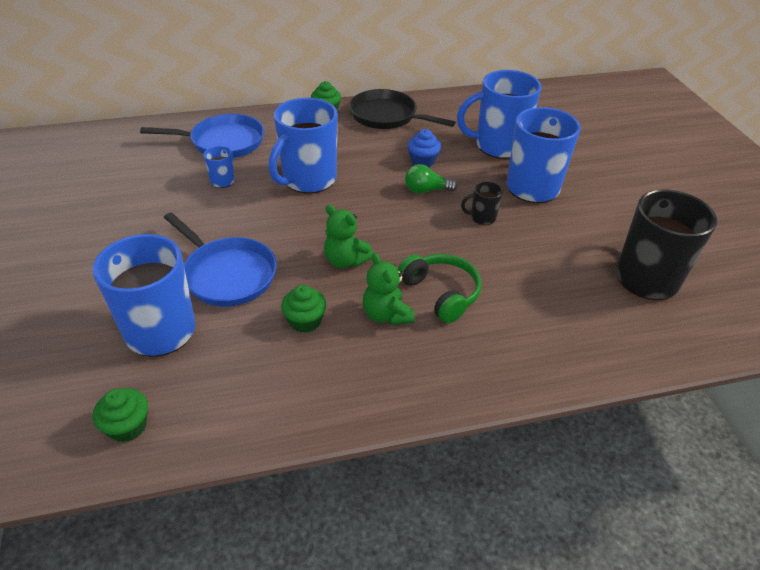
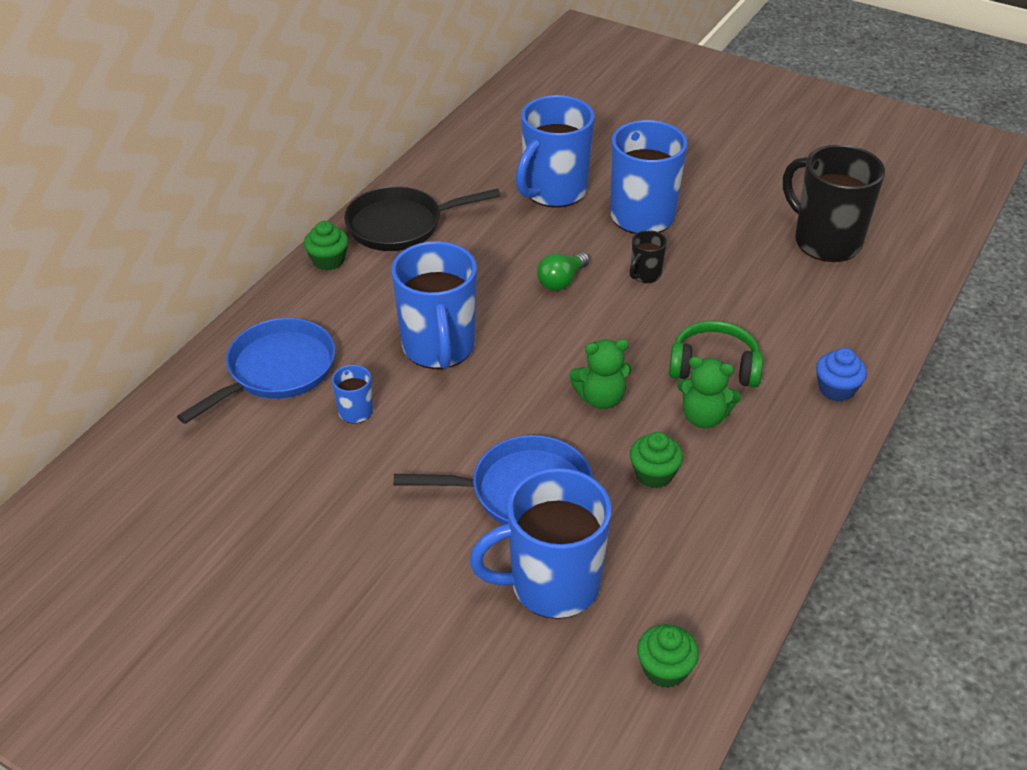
camera: 45 degrees left, 0 degrees up
blue cupcake [408,129,441,167] -> blue cupcake moved to [816,348,867,402]

